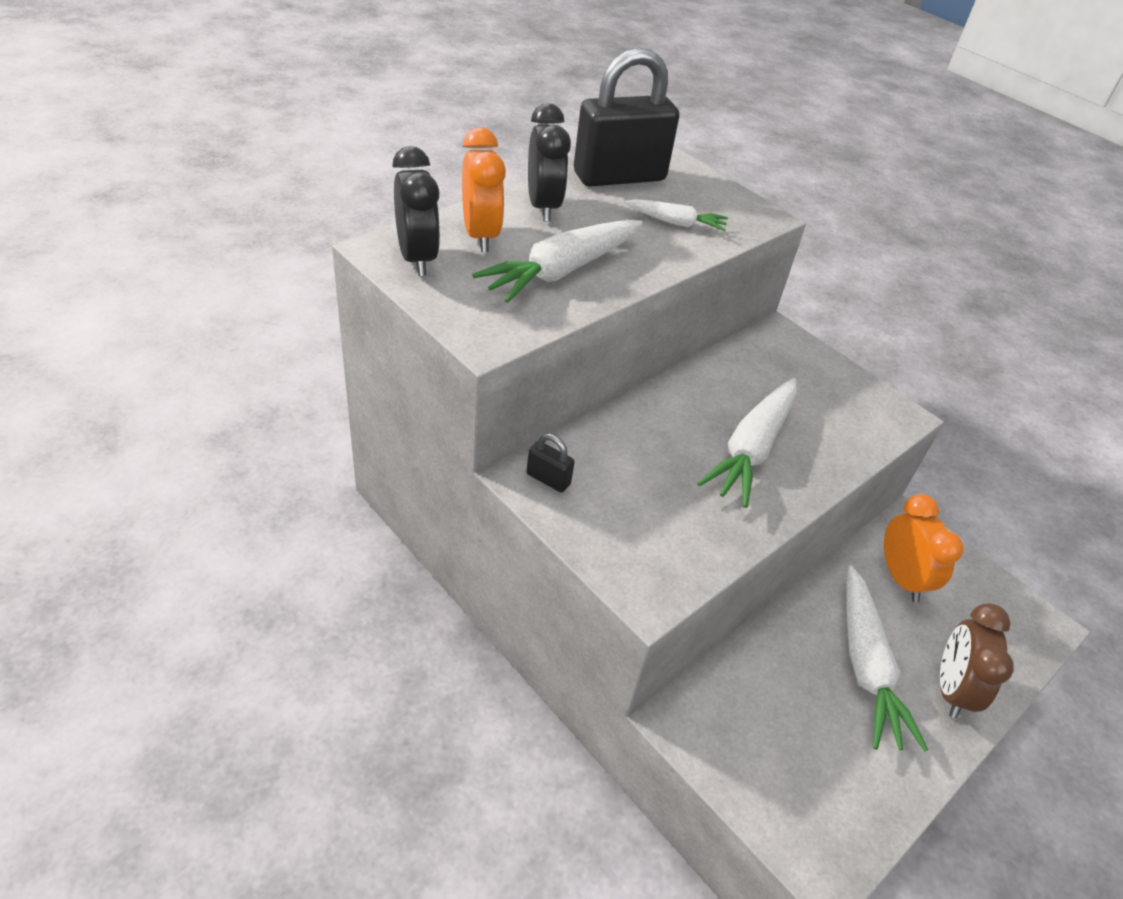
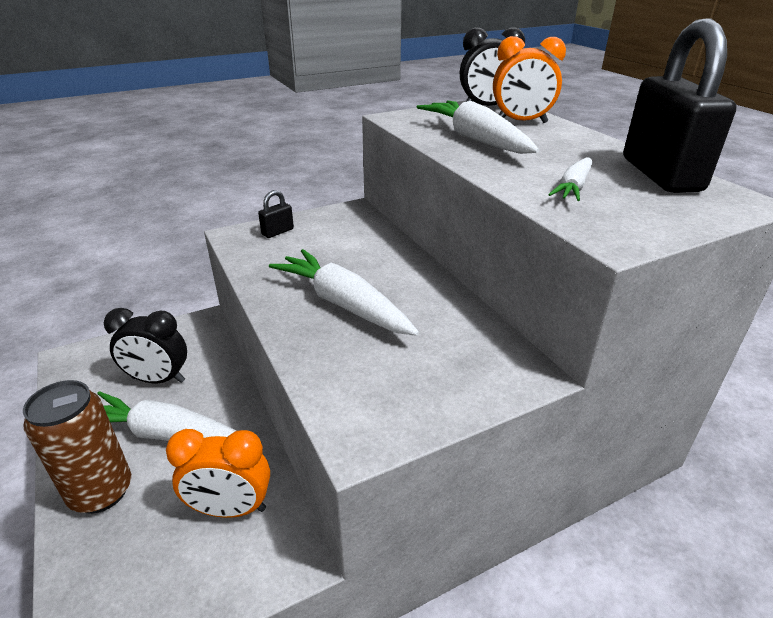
camera: 110 degrees right, 10 degrees down
black padlock [526,433,575,492] -> black padlock moved to [258,190,294,238]
black clock [528,103,571,222] -> black clock moved to [104,308,187,383]
brown clock [940,603,1014,719] -> brown can [23,380,131,514]

